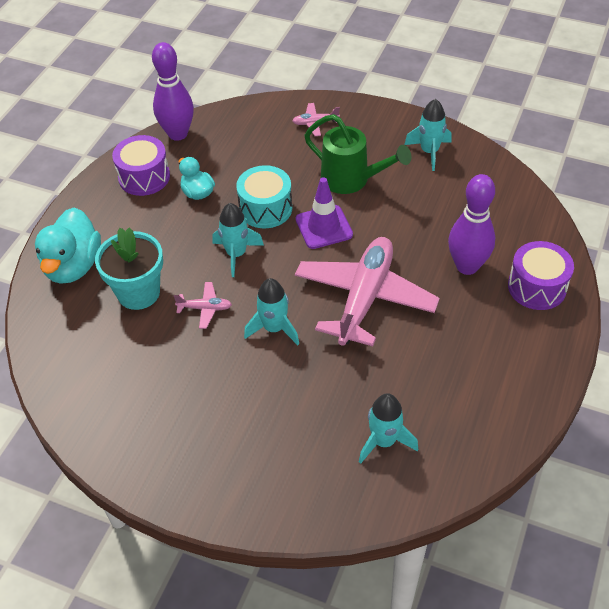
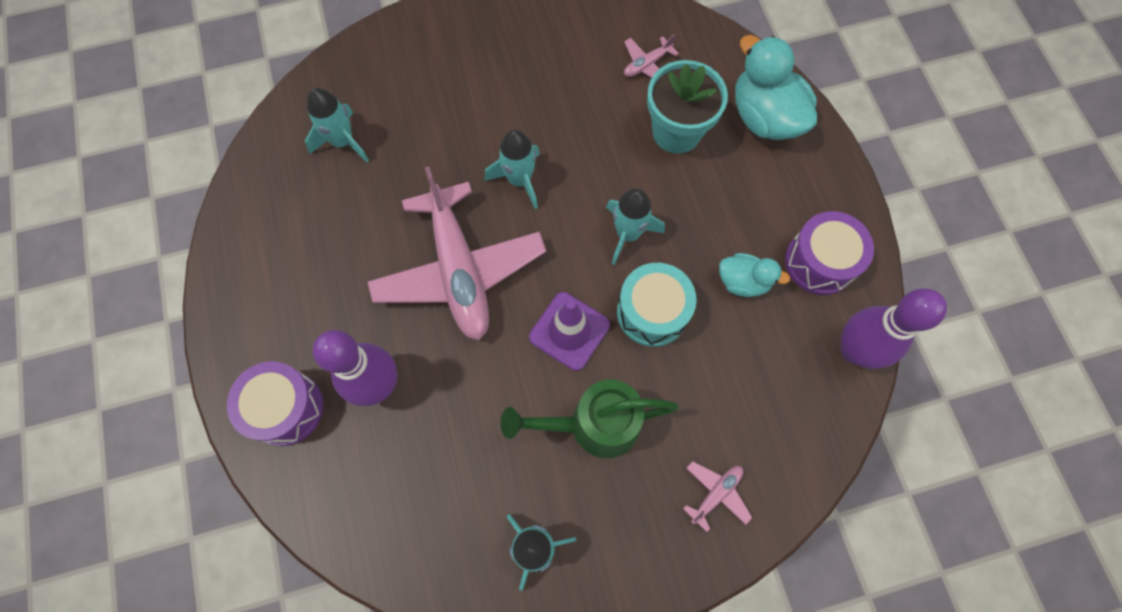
camera: 140 degrees right, 20 degrees up
pink plane [174,282,232,329] -> pink plane moved to [624,34,679,78]

